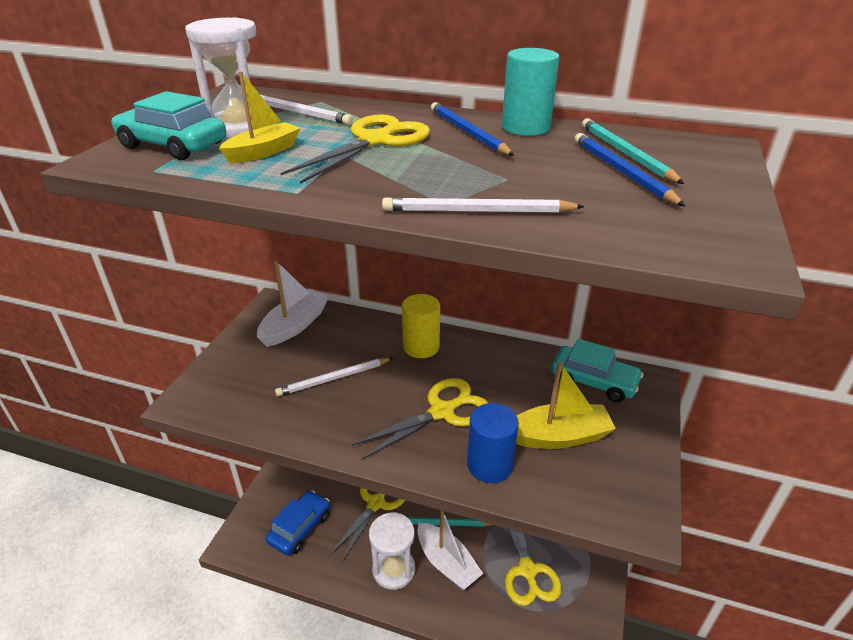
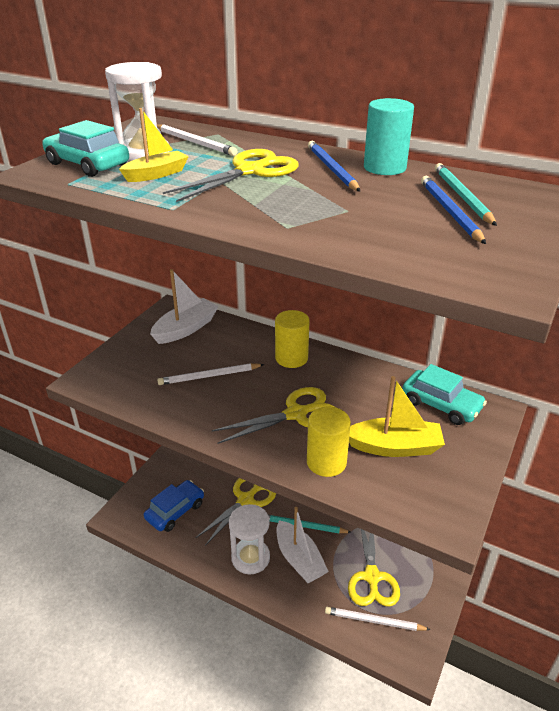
camera: 10 degrees right, 0 degrees up
white pencil [382,197,585,213] -> white pencil moved to [325,607,431,631]
blue cylinder [467,403,519,483] -> yellow cylinder [307,407,351,477]

